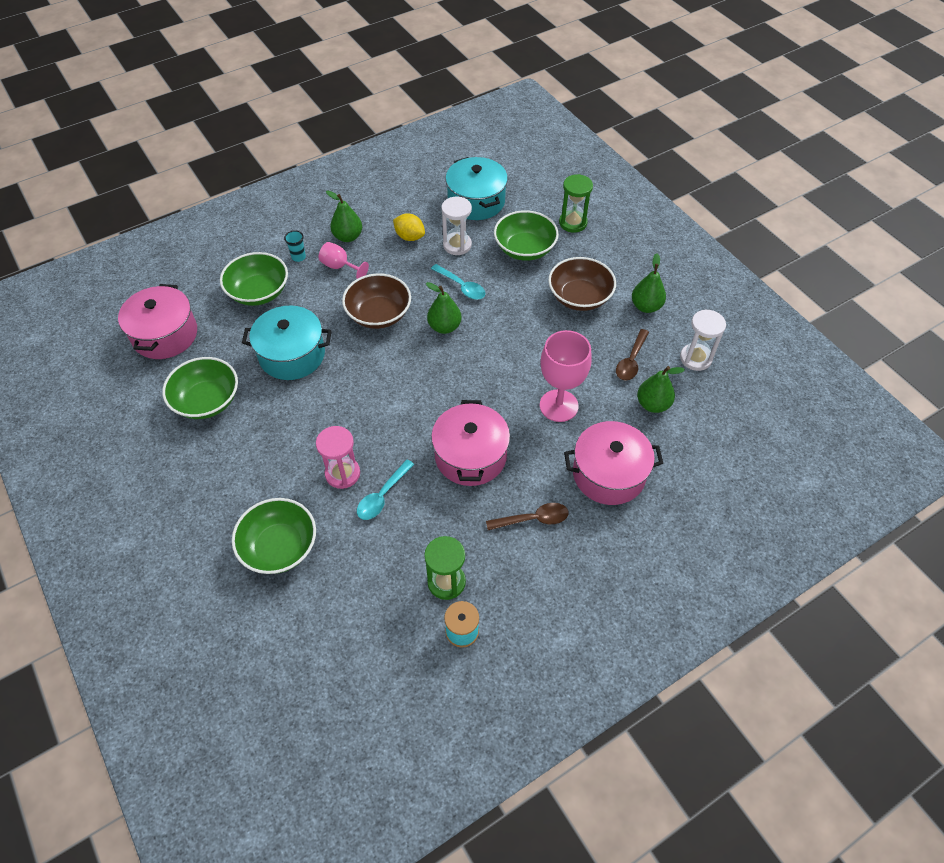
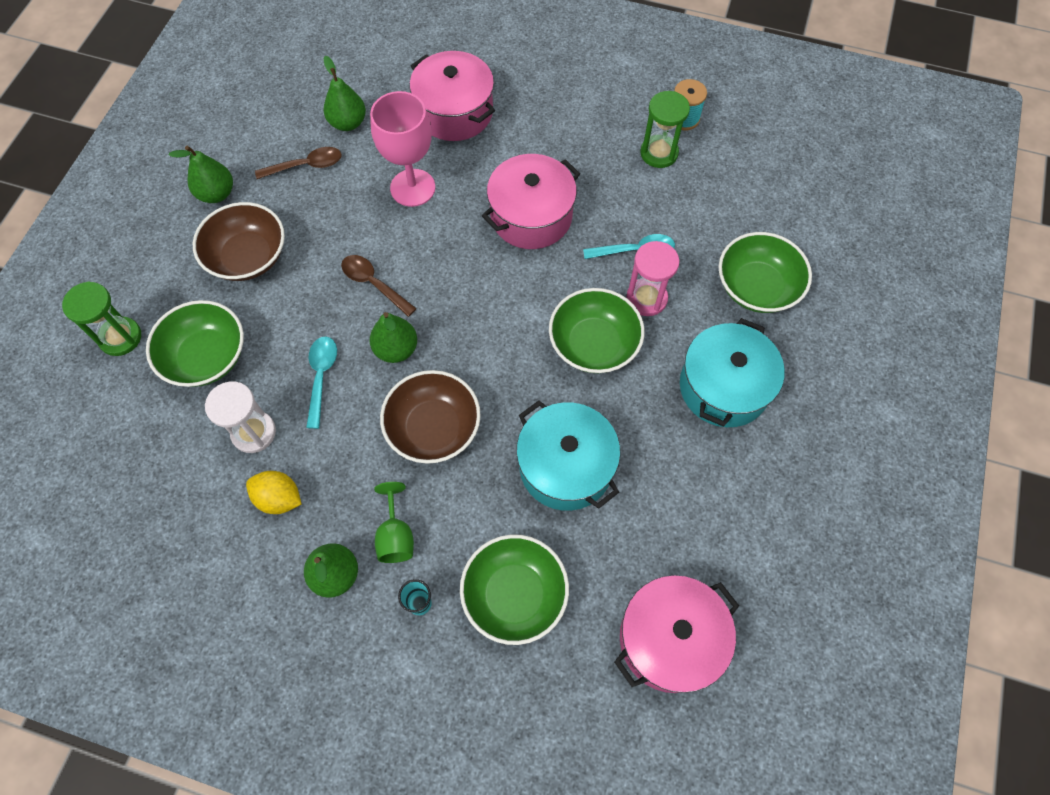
camera: 130 degrees left, 10 degrees up
green bowl [162,357,238,419] -> green bowl moved to [549,288,645,373]
pink goblet [318,242,369,279] -> green goblet [374,482,414,563]
yellow lemon [393,213,425,241] -> yellow lemon turned 60 degrees counterclockwise [246,471,301,514]
turquoise pot [446,157,508,220] -> turquoise pot moved to [680,318,785,427]
brown spoon [486,503,569,530] -> brown spoon moved to [341,255,417,317]
white hourglass [680,309,726,371] -> none

